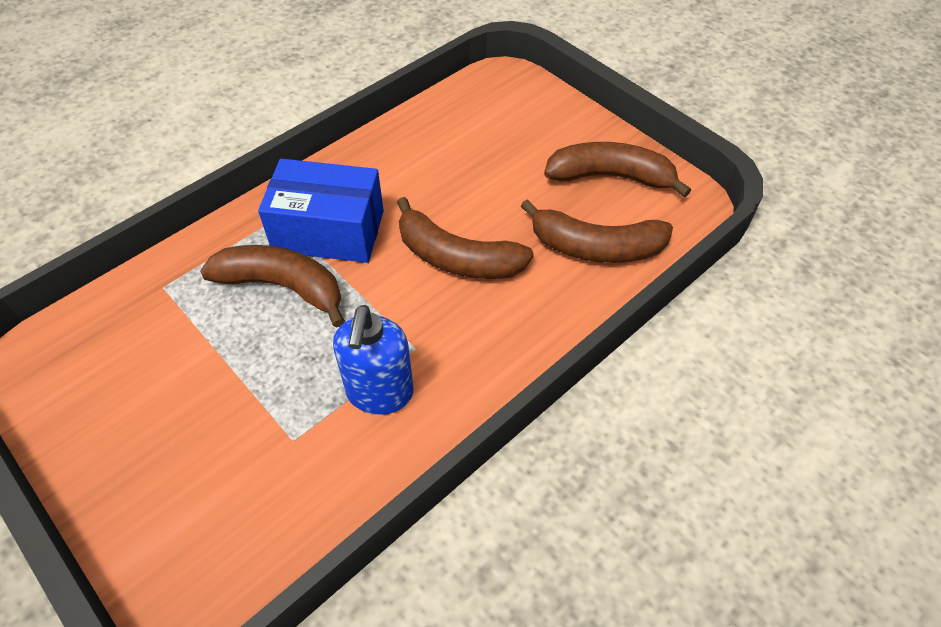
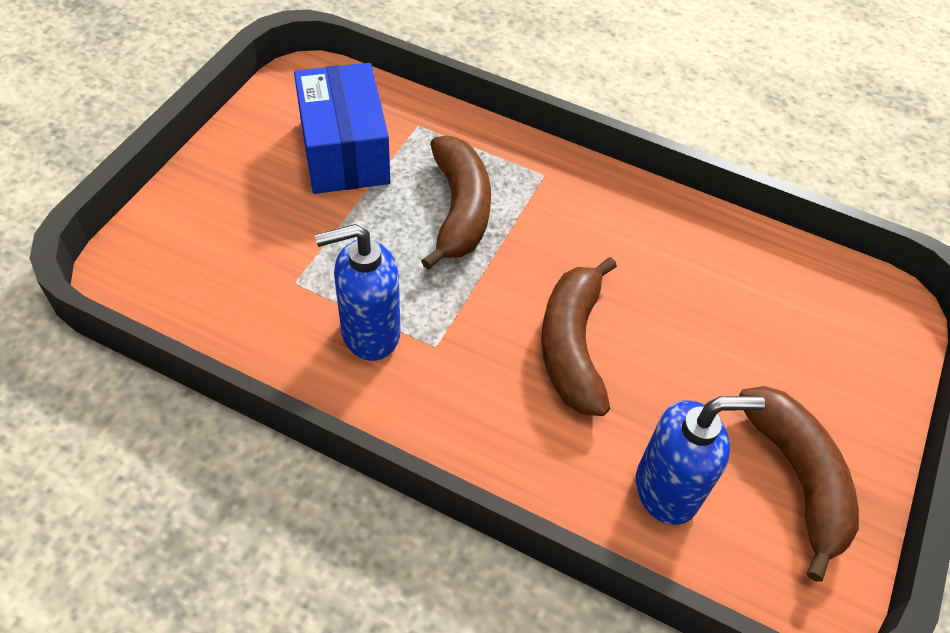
camera: 65 degrees right, 0 degrees up
blue box [258,159,384,263] -> blue box moved to [294,63,390,194]
brown banana [521,199,673,263] -> blue soap dispenser [636,396,765,525]

